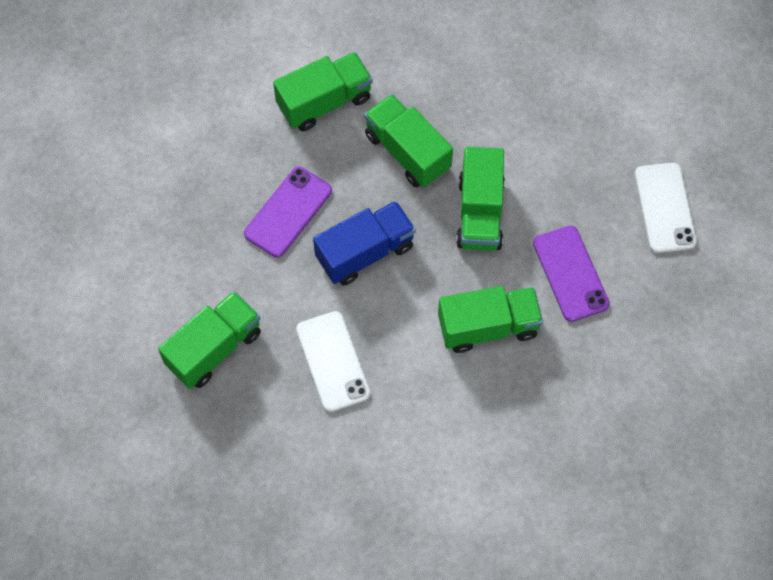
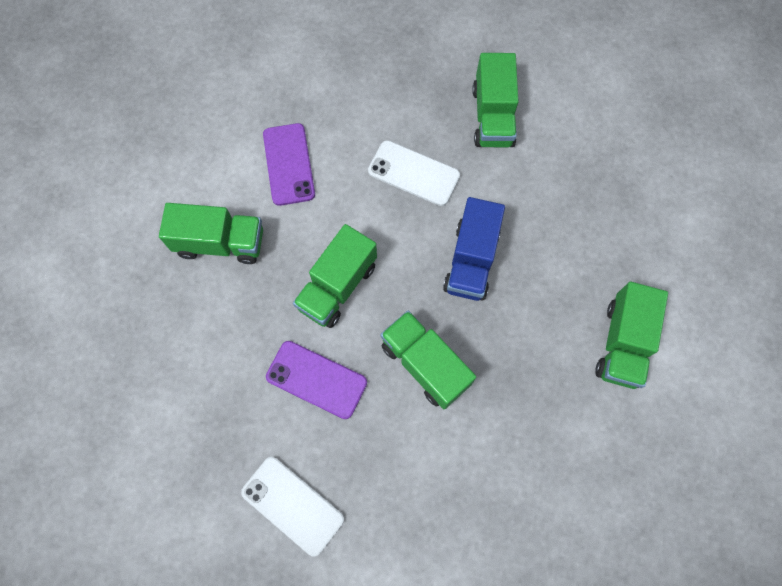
camera: 135 degrees right, 5 degrees up
purple phone [244,167,332,258] -> purple phone moved to [263,123,315,206]
green truck [364,94,453,187] -> green truck moved to [159,203,263,264]

